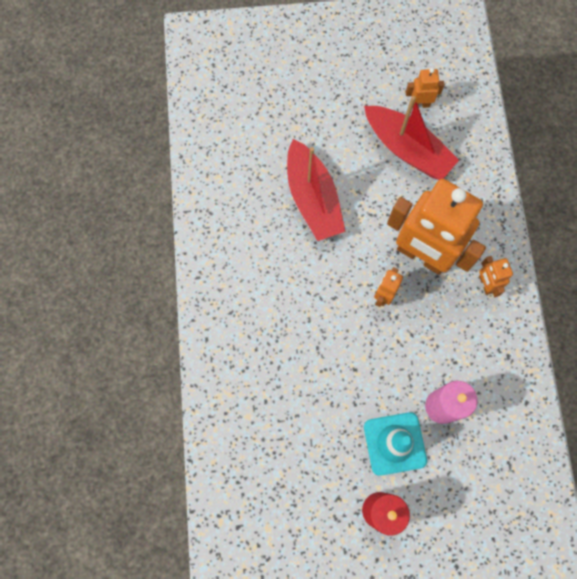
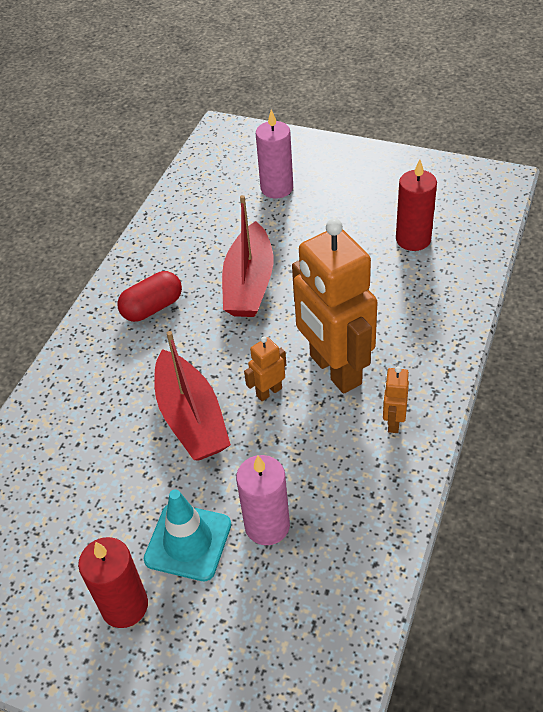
camera: 30 degrees right, 25 degrees down
red boat [364,96,459,180] -> red boat moved to [154,331,231,461]
orange robot [406,68,444,108] -> red candle [396,160,437,251]
none -> red capsule [117,271,182,322]
none -> pink candle [256,109,293,198]

